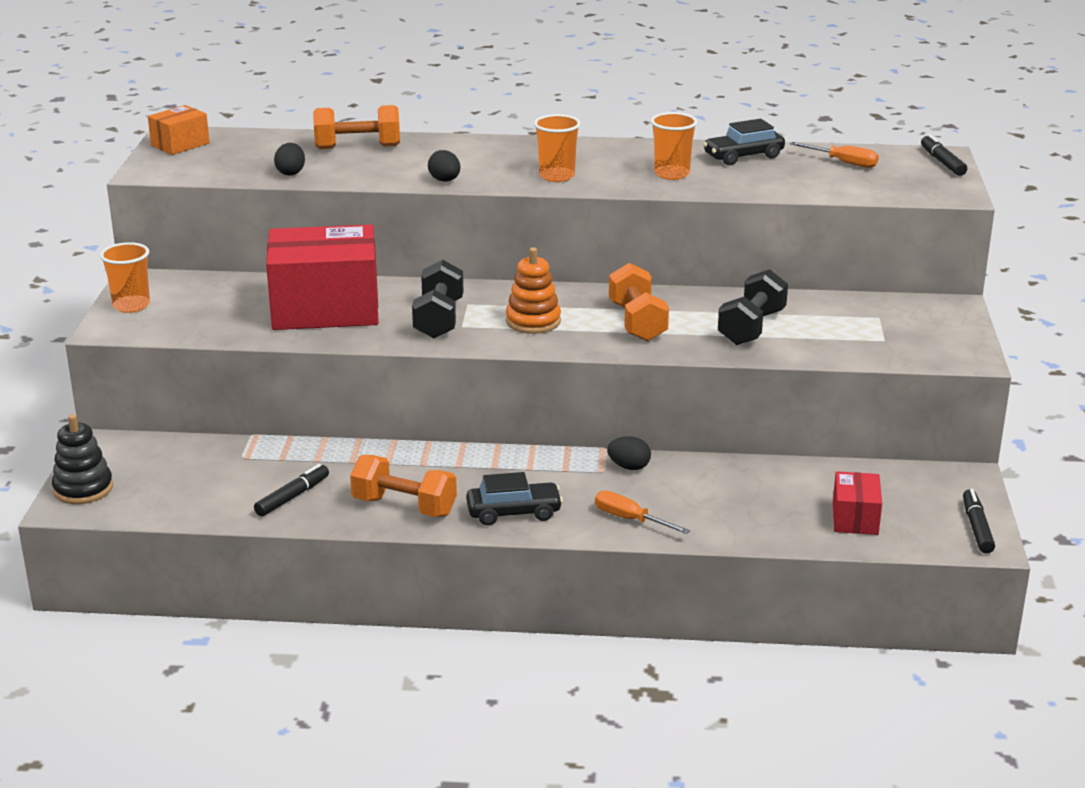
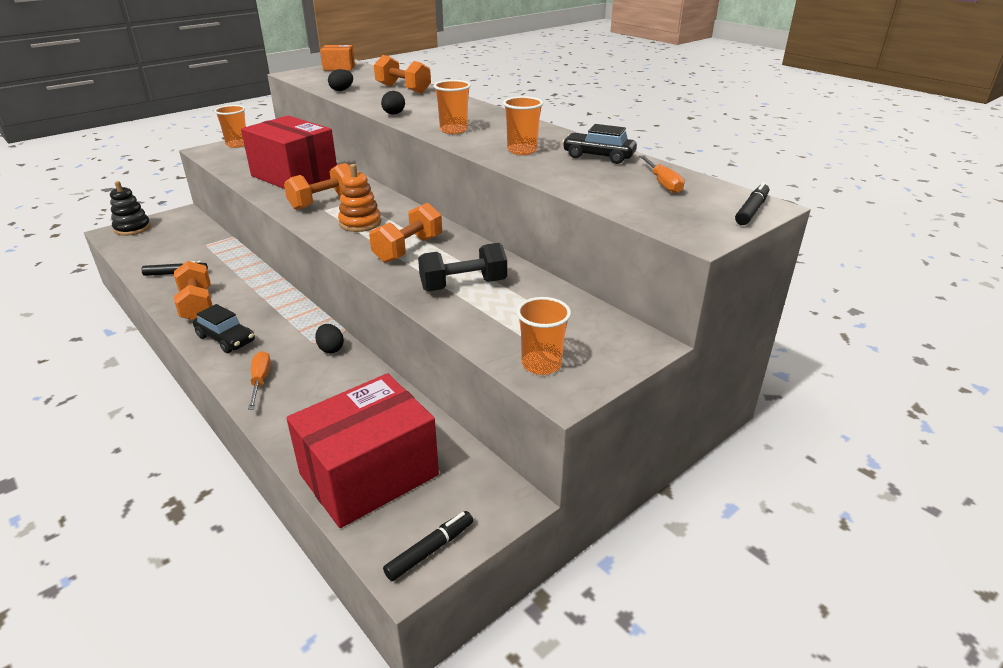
camera: 45 degrees right, 5 degrees up
black dumbbell [412,260,464,338] -> orange dumbbell [284,163,351,210]
red box [833,471,882,535] -> red box [286,373,439,528], size x2.12
none -> orange cup [516,297,571,375]

